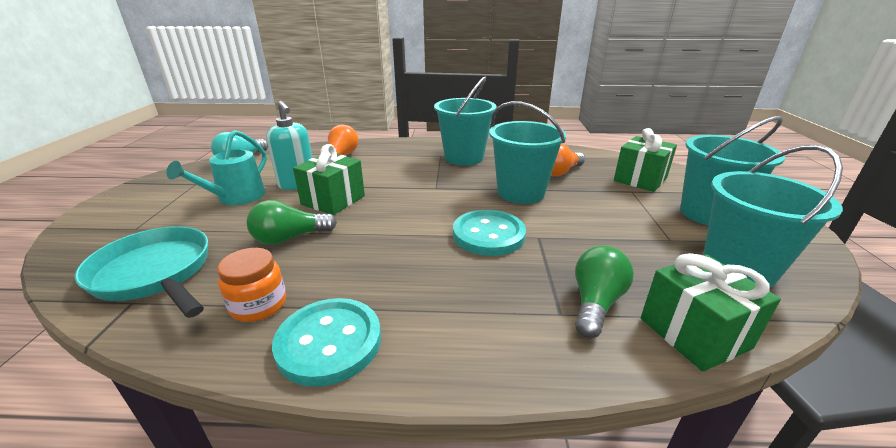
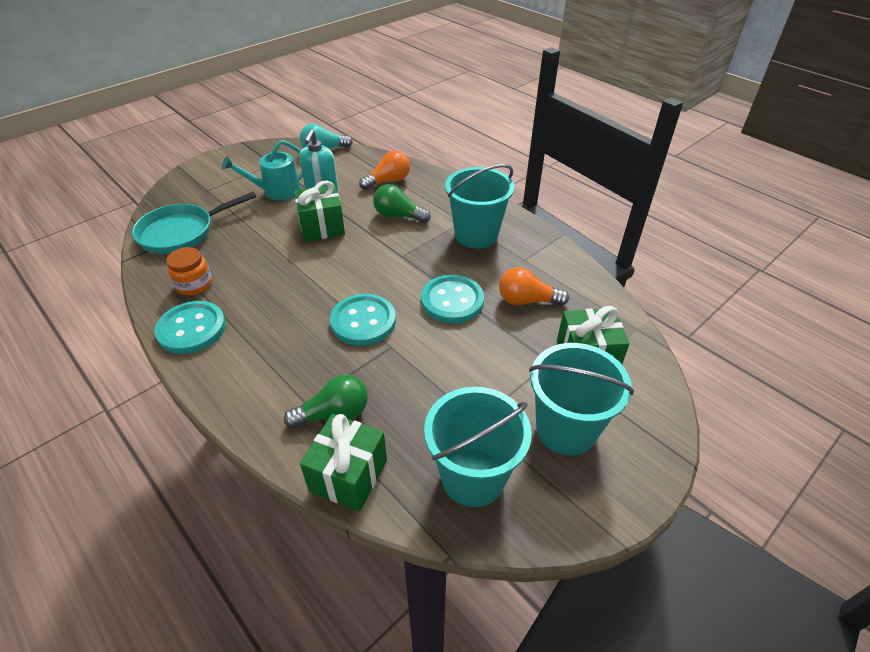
camera: 45 degrees right, 15 degrees up
turquoise pan [75,226,208,318] -> turquoise pan turned 120 degrees counterclockwise [132,192,256,254]
green light bulb [246,200,337,245] -> green light bulb moved to [373,184,431,223]
turquoise bucket [489,101,566,204] -> turquoise button [421,275,484,324]

